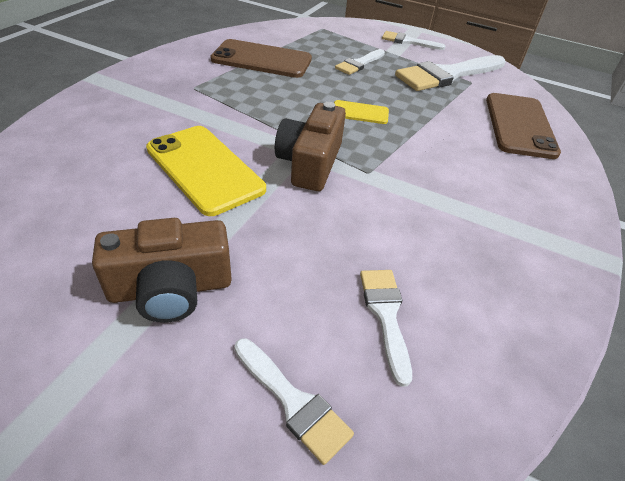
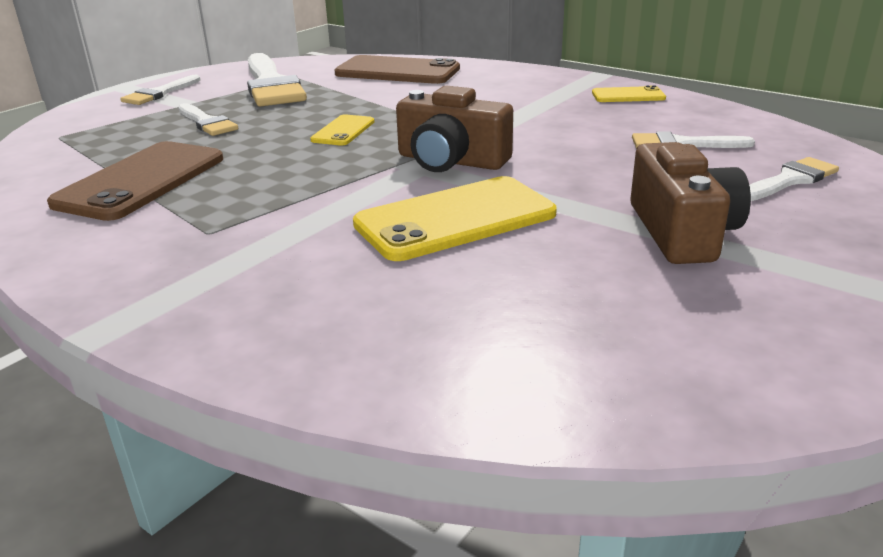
camera: 75 degrees left, 15 degrees down
none -> yellow phone [592,85,666,102]

